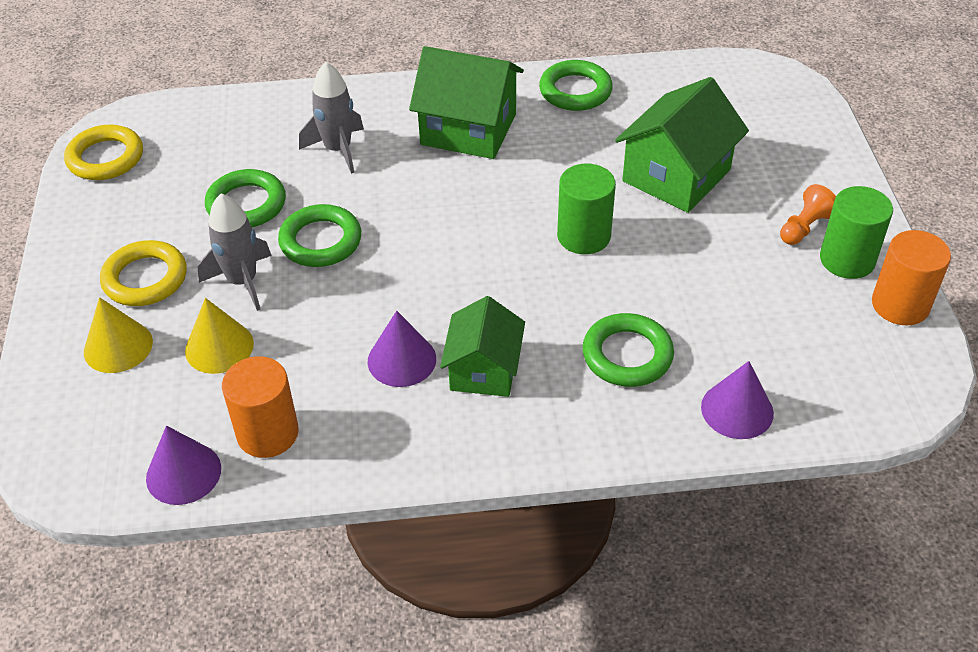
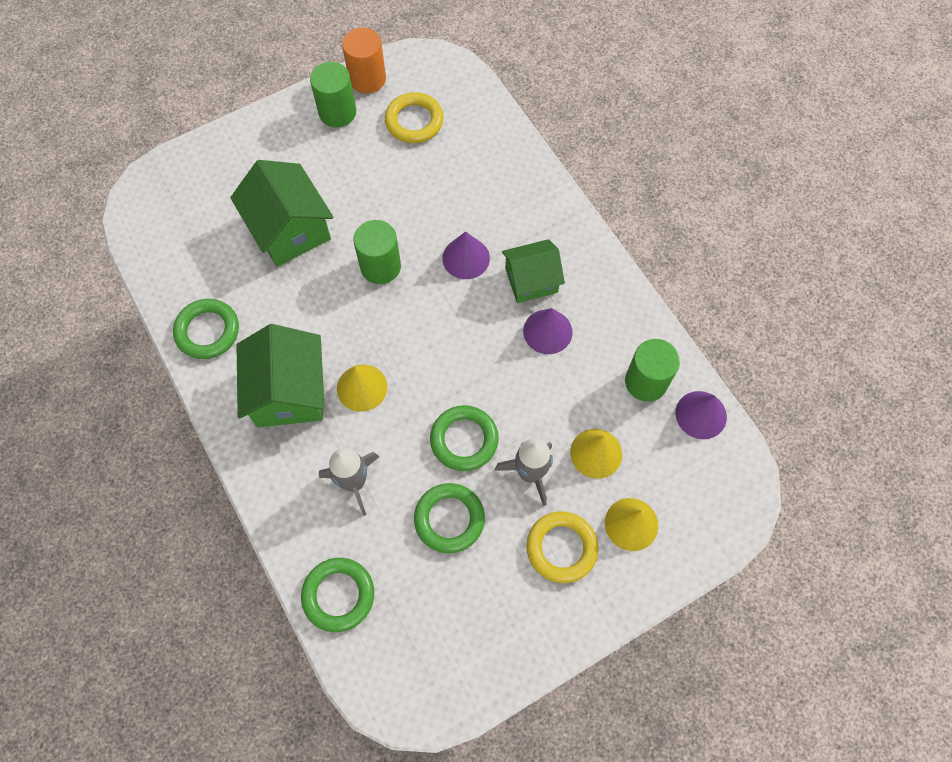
camera: 115 degrees left, 20 degrees up
yellow ring [64,125,143,180] -> yellow ring moved to [385,92,444,143]
orange cylinder [222,356,299,458] -> green cylinder [625,339,680,402]
green ring [582,313,674,387] -> green ring moved to [301,558,374,632]
green house [615,77,749,213] -> green house turned 45 degrees clockwise [230,160,334,267]
purple cone [701,361,774,439] -> purple cone moved to [442,231,490,279]
orange pawn [780,184,836,245] -> none
none -> yellow cone [337,365,387,412]

